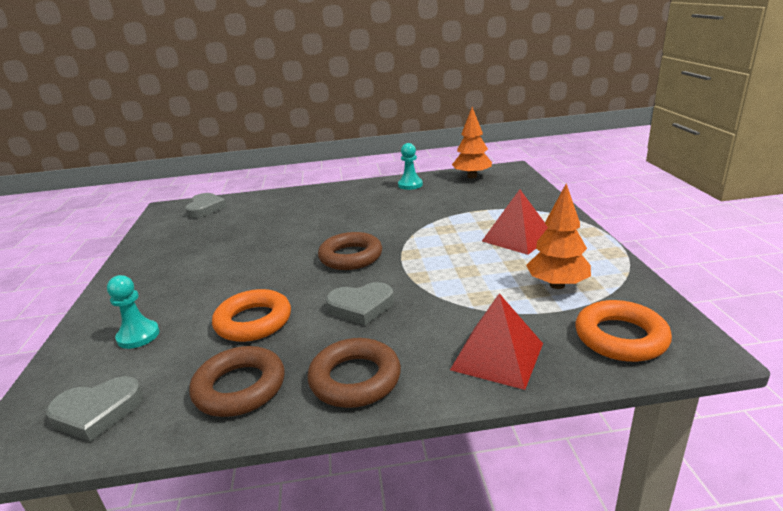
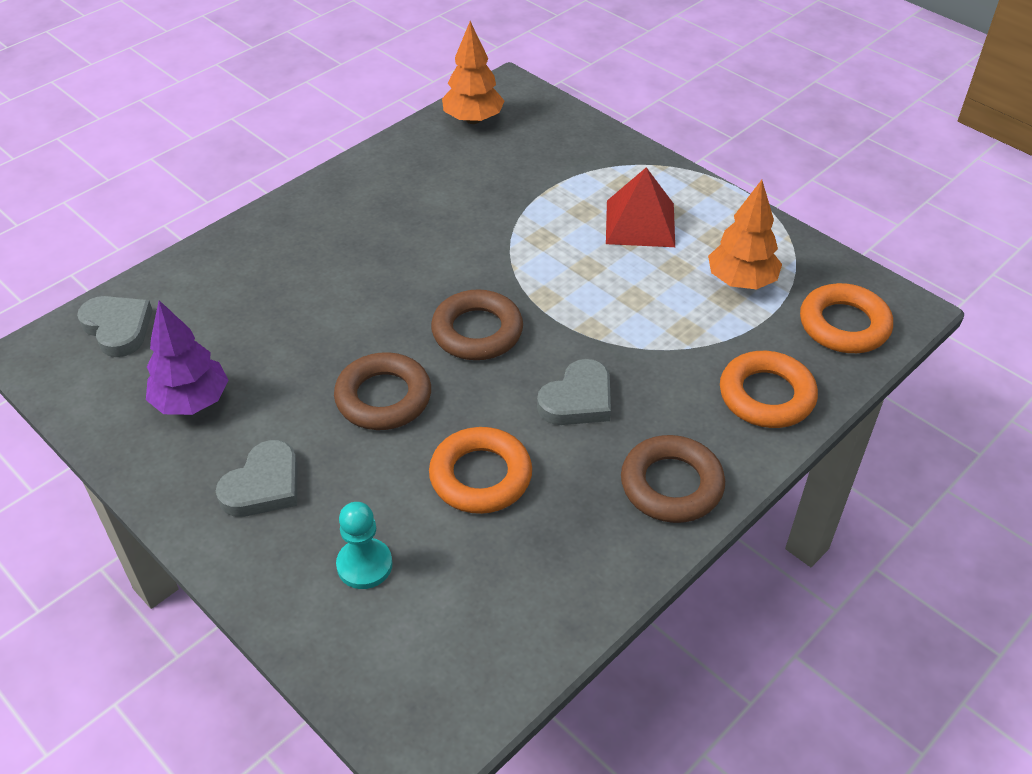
camera: 40 degrees left, 20 degrees up
grey heart [46,376,143,442] -> grey heart moved to [216,440,298,517]
brown ring [189,346,284,417] -> brown ring moved to [334,352,431,430]
turquoise pawn [398,143,423,190] -> none
red pyramid [450,293,543,390] -> orange ring [720,351,818,428]
none -> purple tree [146,300,228,415]

